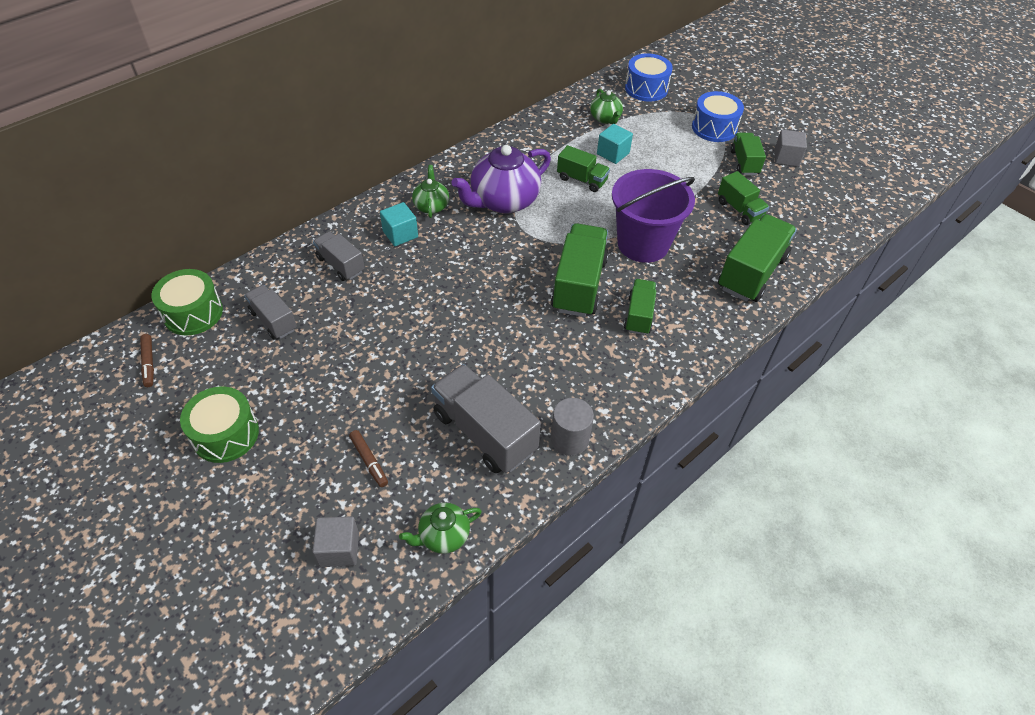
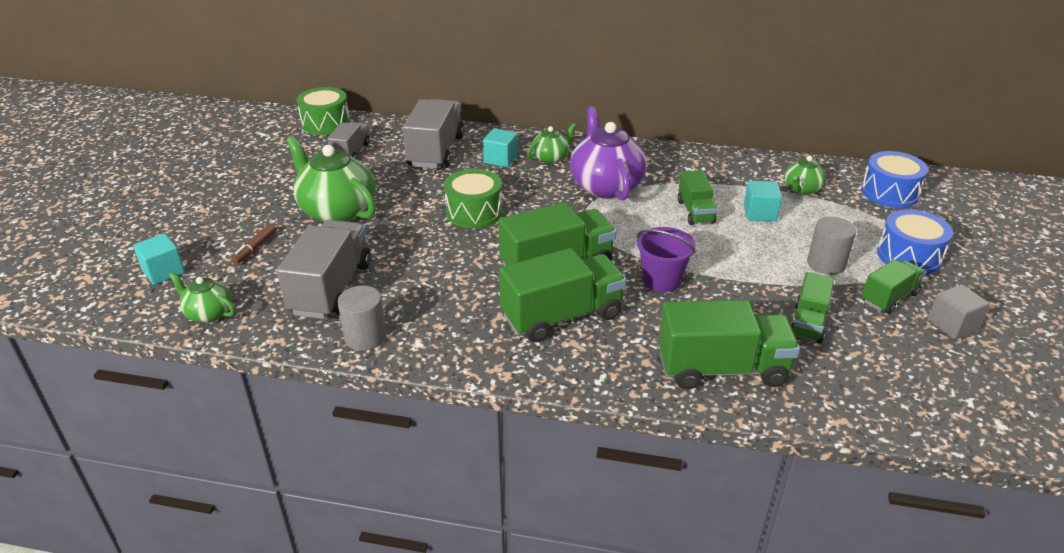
camera: 55 degrees right, 15 degrees down
brown marker [140,334,154,387] -> none
green drum [180,386,259,463] -> green drum moved to [444,169,503,228]
grey cube [312,516,359,567] -> turquoise cube [133,233,185,285]
grey truck [313,231,365,281] -> grey truck [403,99,464,169], size x1.73
purple teapot [451,145,551,214] -> purple teapot turned 60 degrees clockwise [570,107,647,200]
purple bucket [612,169,695,263] -> purple bucket [637,227,696,292], size x0.60
green truck [624,279,656,335] -> green truck [499,248,626,343], size x1.73
none -> green teapot [286,136,376,222]
none -> grey cylinder [807,217,856,275]

